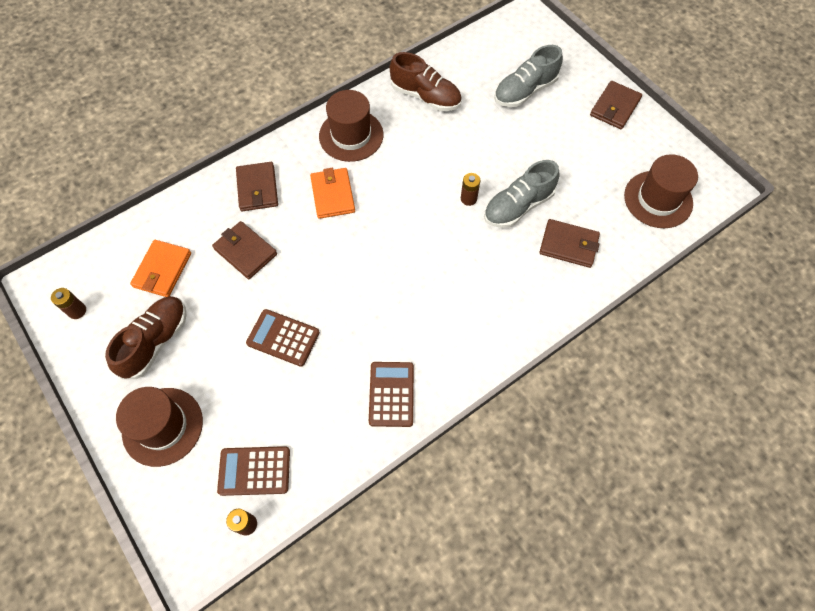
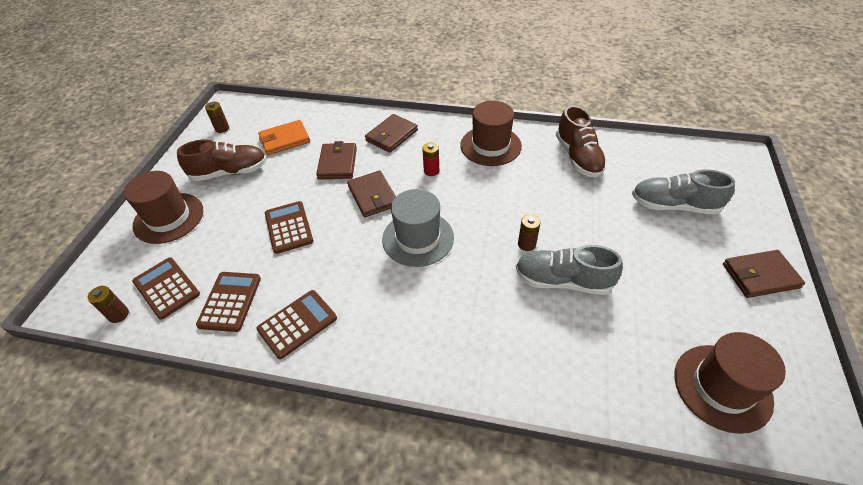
camera: 50 degrees right, 15 degrees down
orange wallet [310,168,355,219] -> red battery [422,142,439,176]
brown wallet [539,219,600,268] -> brown wallet moved to [347,170,396,217]
none -> brown calculator [196,272,261,332]
none -> grey hat [382,189,454,267]

